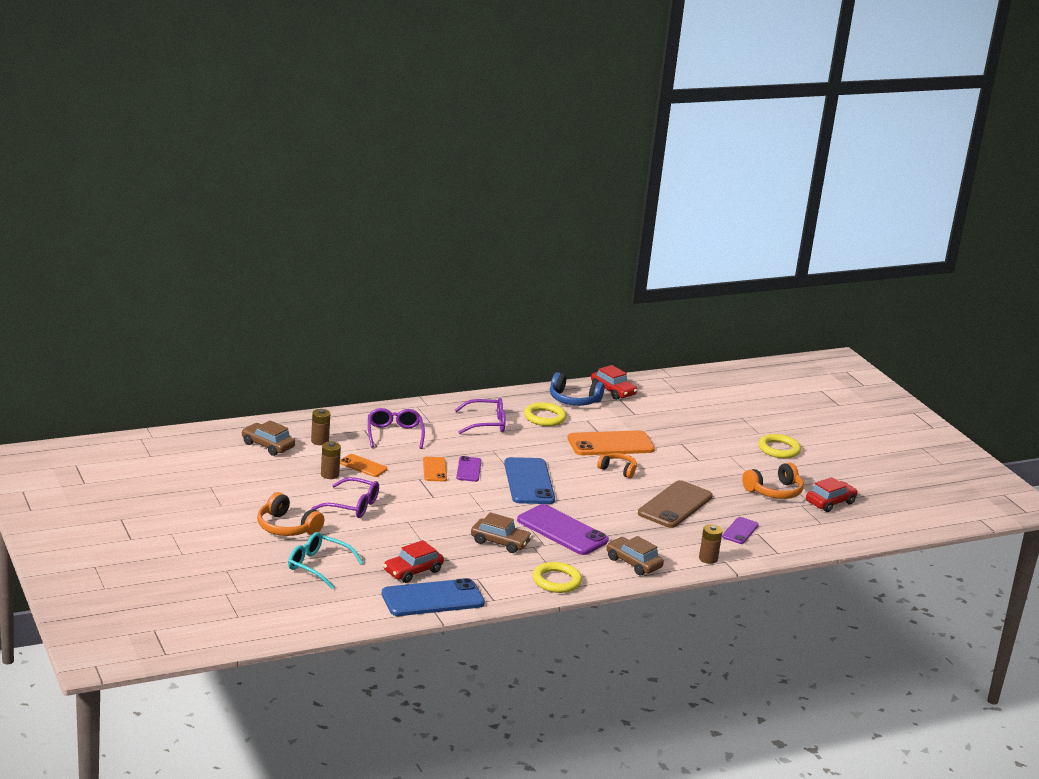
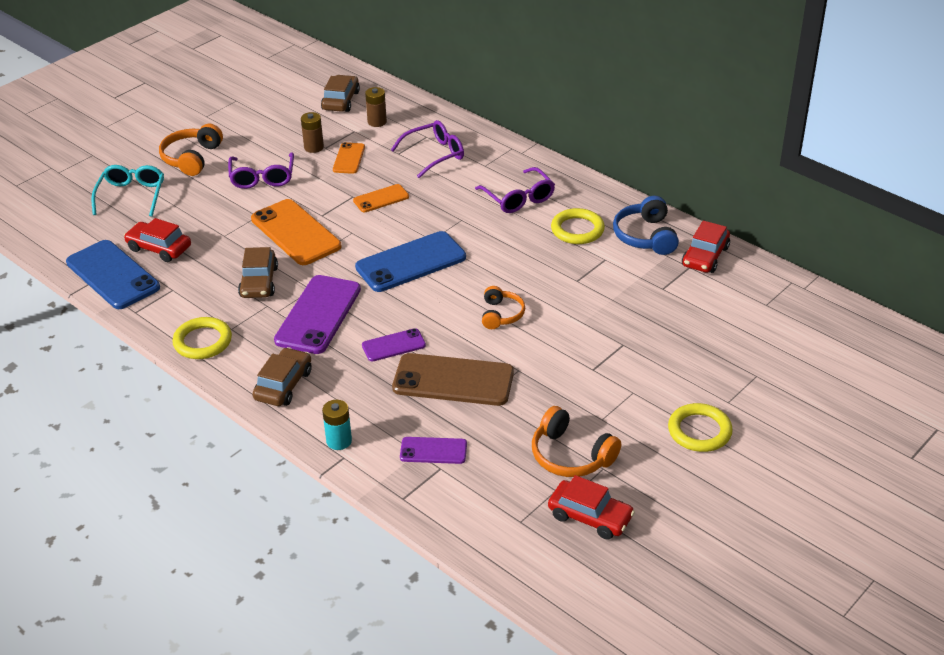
camera: 70 degrees right, 15 degrees up
purple phone [456,456,482,482] -> purple phone moved to [362,328,426,362]
orange phone [567,430,655,455] -> orange phone moved to [251,199,342,265]
brown battery [699,524,723,564] -> turquoise battery [322,400,352,450]

